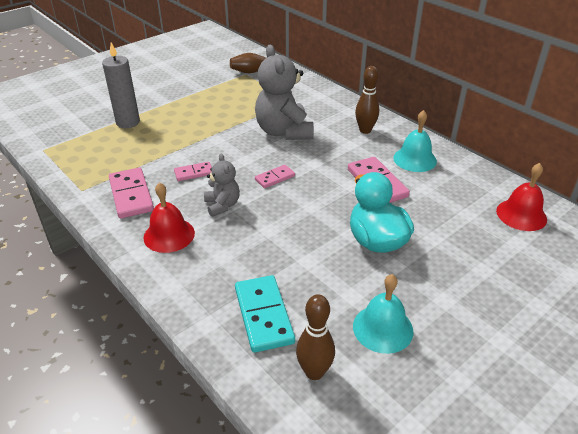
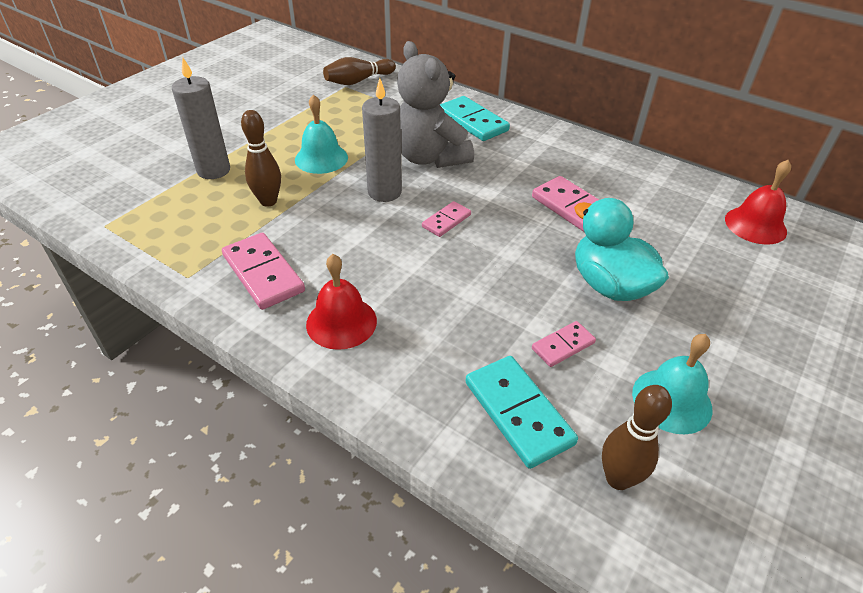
camera: 15 degrees left, 5 degrees up
pink domino [174,162,212,181] -> pink domino moved to [532,321,596,367]
grey teddy bear [204,154,240,217] -> none
brown bowling pin [355,66,379,134] -> brown bowling pin moved to [241,110,281,207]
turquoise bell [393,110,437,172] -> turquoise bell moved to [295,94,348,174]
none -> grey candle [362,78,402,202]
none -> turquoise domino [440,96,510,141]

